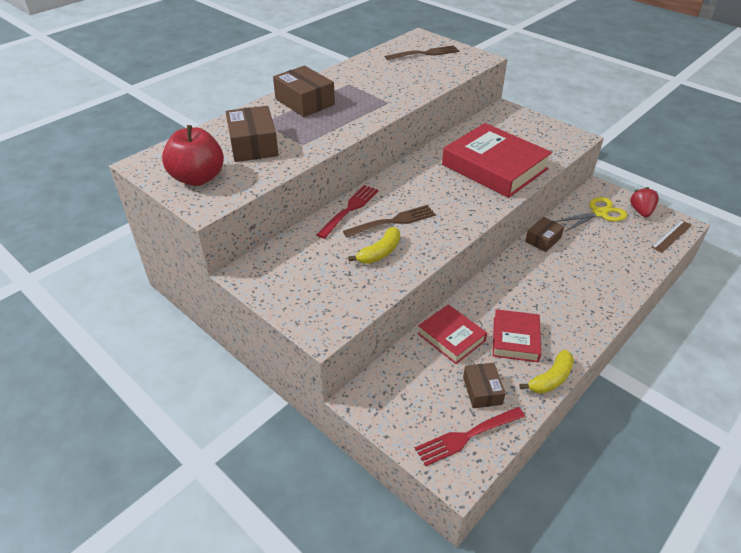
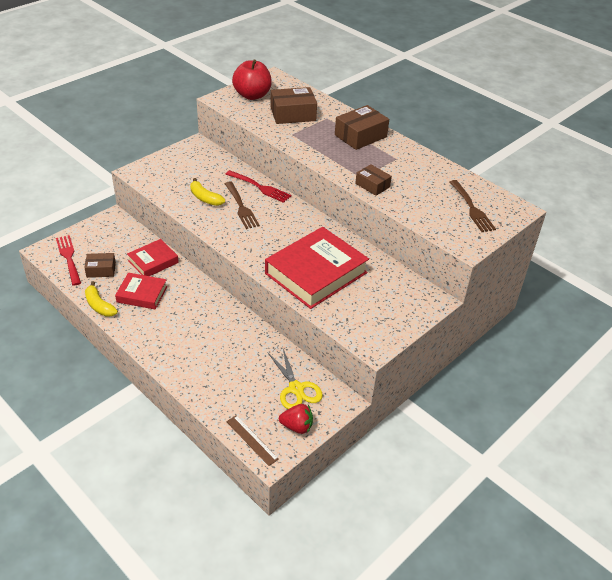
camera: 90 degrees right, 0 degrees up
brown box [525,217,564,252] -> brown box moved to [355,164,392,196]

